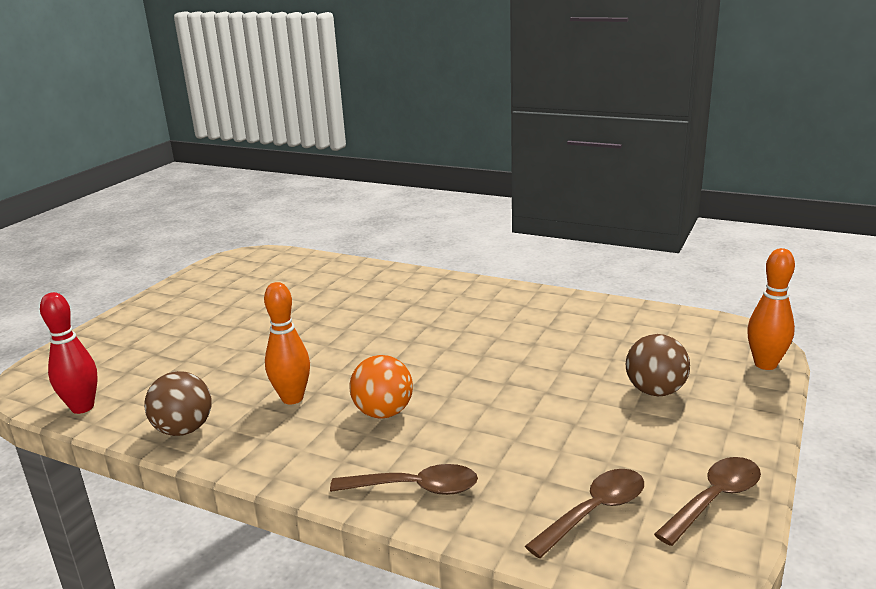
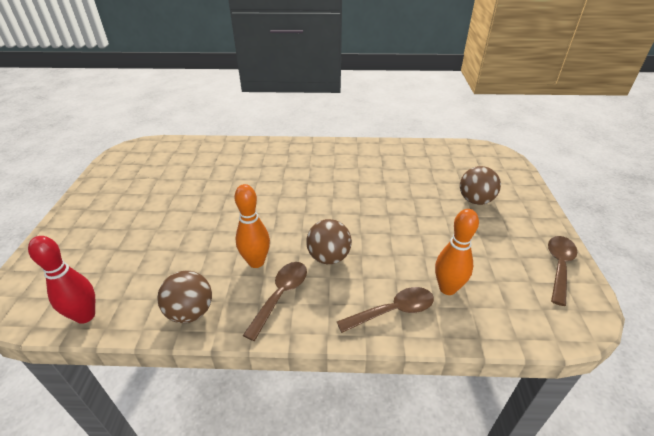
camera: 25 degrees left, 15 degrees up
orange ball [350,355,413,418] -> brown ball [306,219,352,264]
brown spoon [525,469,644,558] -> brown spoon moved to [243,262,307,341]
orange bowling pin [747,248,795,370] -> orange bowling pin moved to [435,209,479,295]

